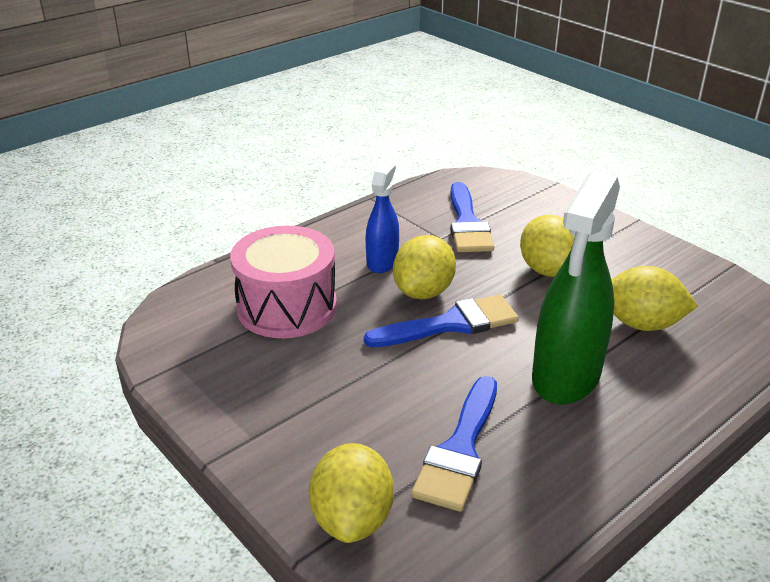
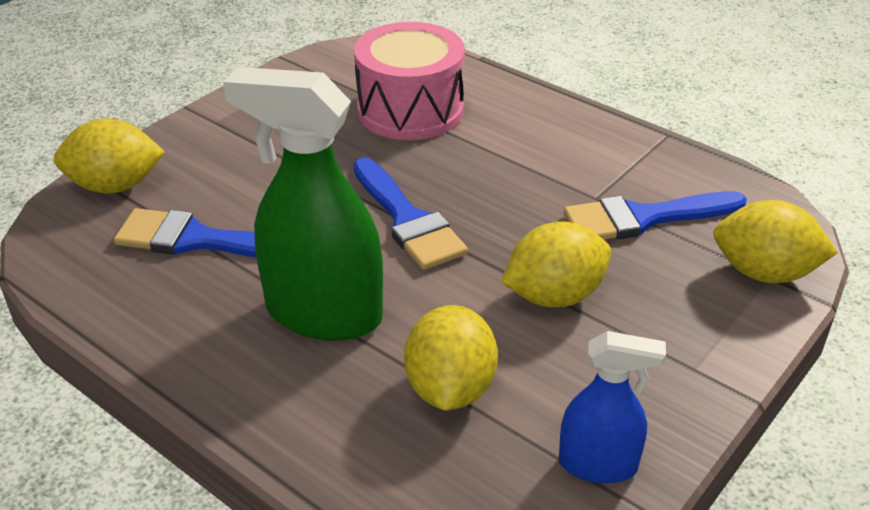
camera: 80 degrees right, 5 degrees up
blue spray bottle [366,161,399,273] -> blue spray bottle moved to [559,331,666,484]
yellow lemon [393,235,456,299] -> yellow lemon moved to [713,200,838,283]

